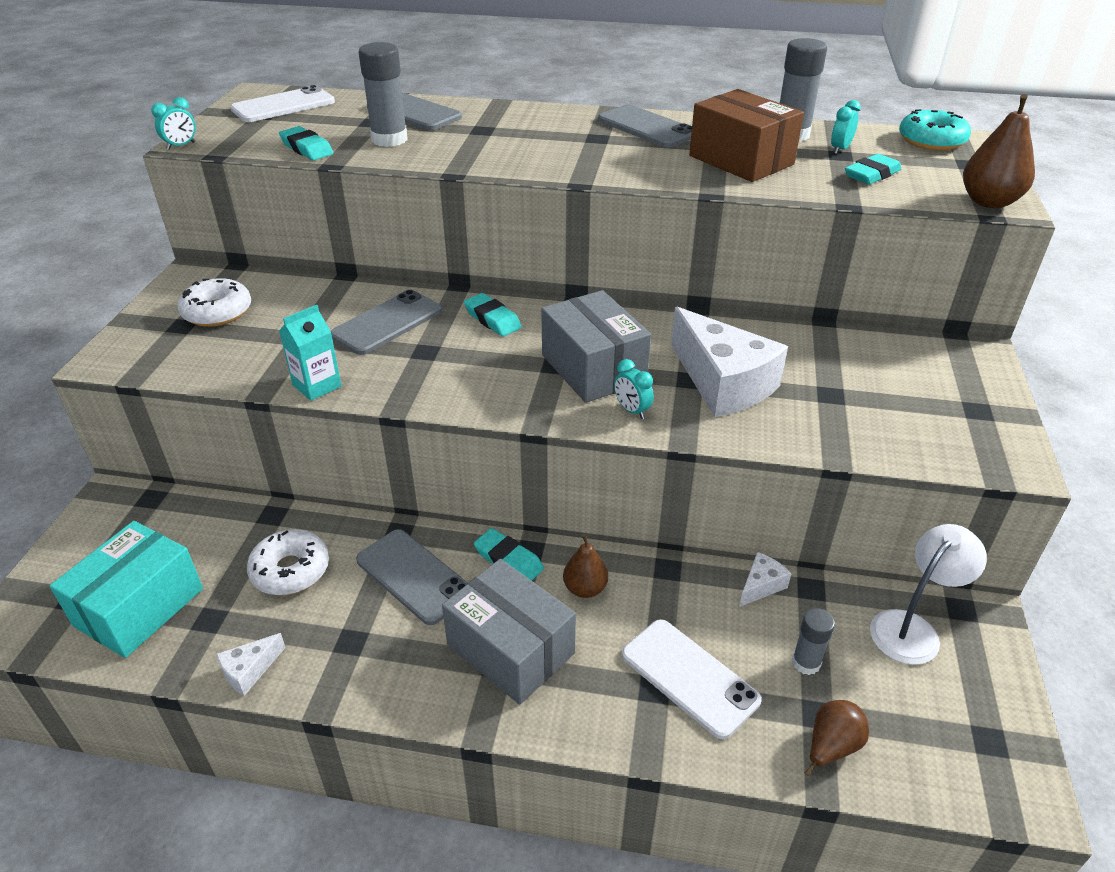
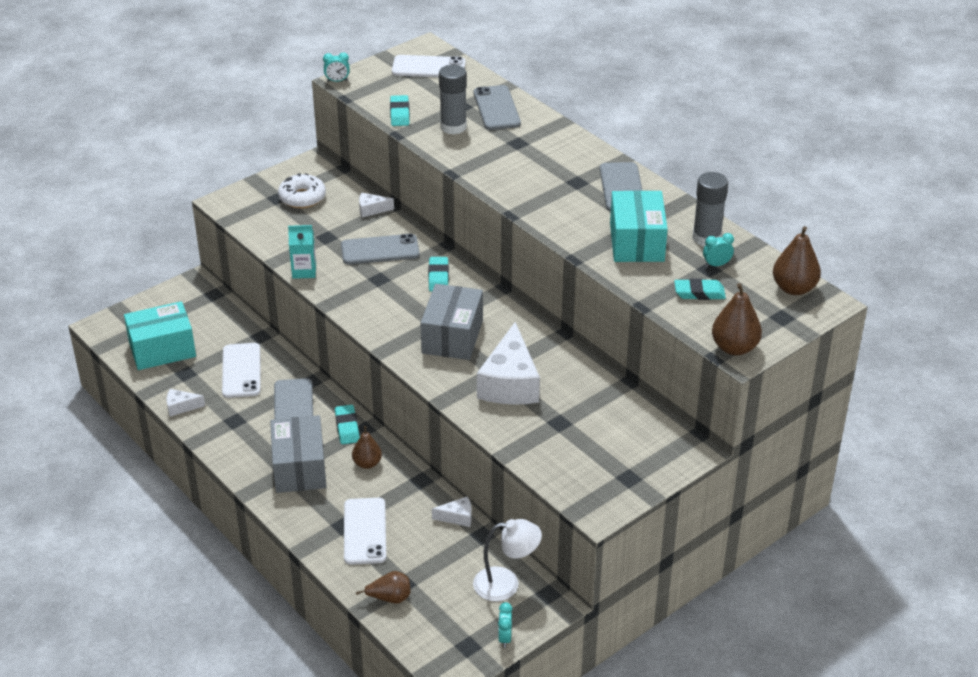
camera: 40 degrees right, 0 degrees up
white donut [247,529,329,595] -> white phone [222,343,261,398]
turquoise clock [614,359,654,419] -> turquoise clock moved to [498,602,513,648]
brown box [689,89,804,182] -> turquoise box [610,190,668,262]
grey glue stick [792,608,835,675] -> none
turquoise donut [899,109,971,151] -> brown pear [773,226,821,295]
none -> white cheese [359,193,394,217]

